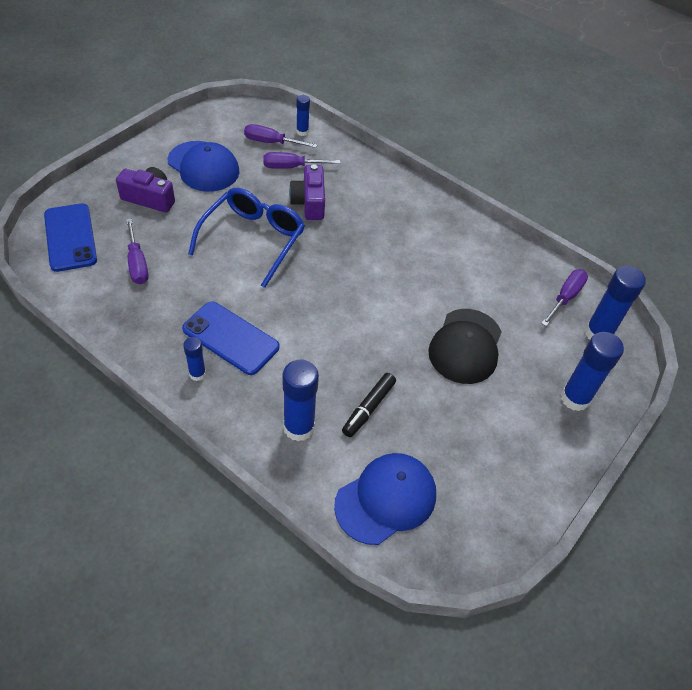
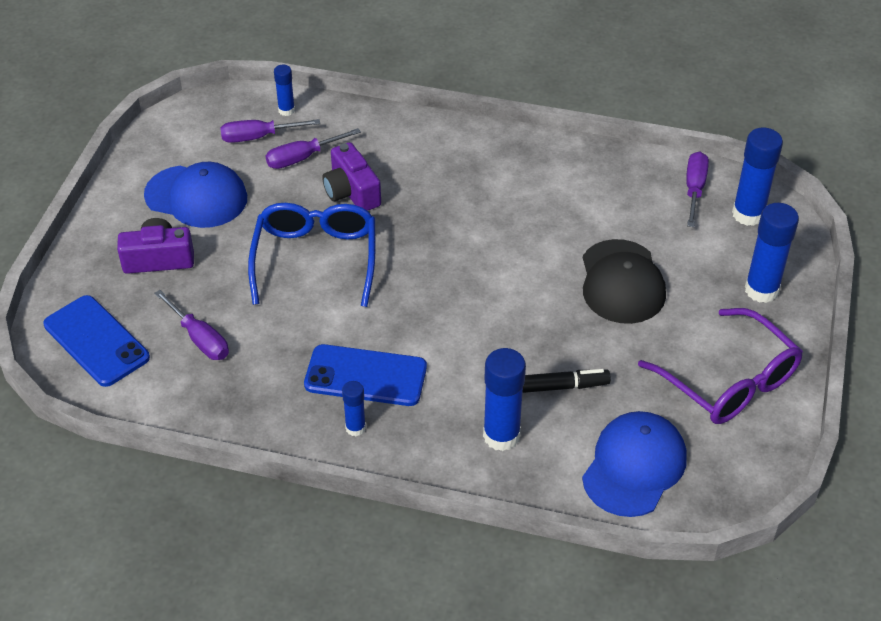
camera: 20 degrees left, 5 degrees down
black marker [342,373,396,437] -> black marker turned 105 degrees counterclockwise [522,369,611,393]
none -> purple glasses [638,308,803,424]

